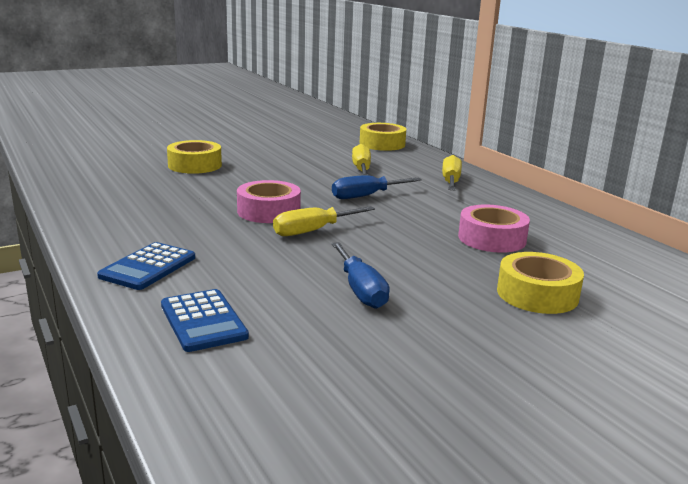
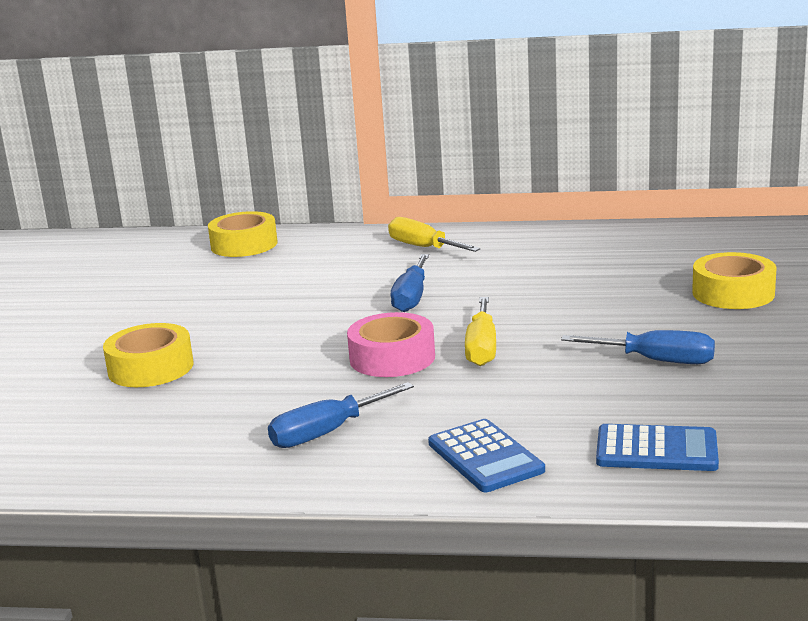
camera: 50 degrees left, 0 degrees up
yellow screwdriver [352,144,371,175] -> none
pink tape [458,205,530,253] -> none
none -> blue screwdriver [268,382,414,448]

